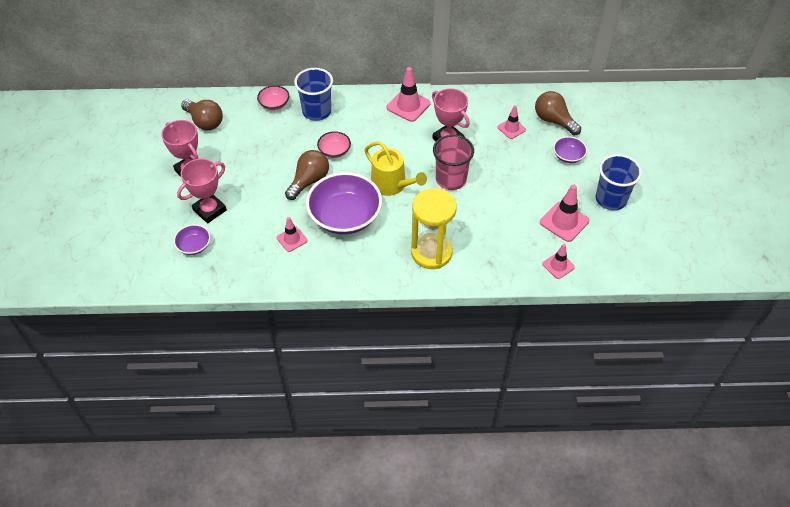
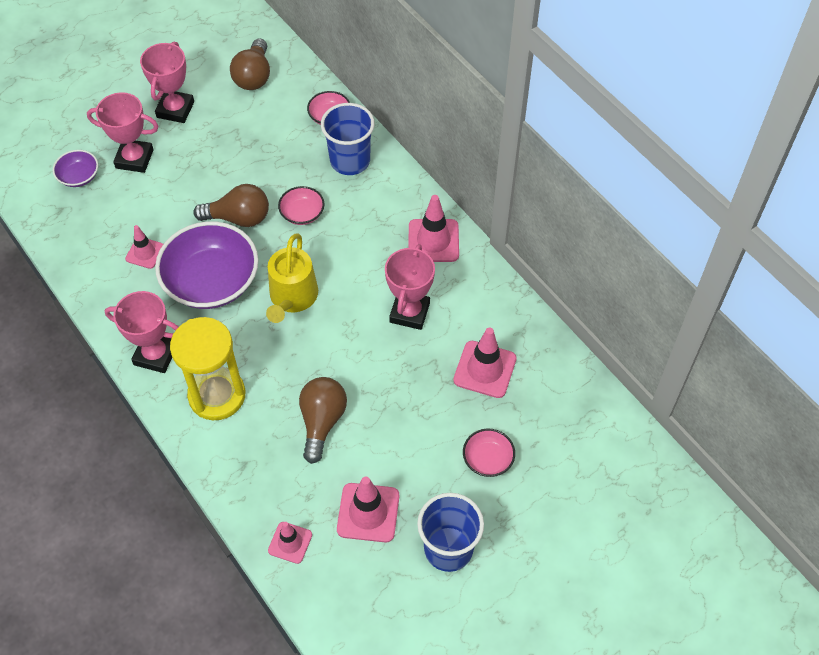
camera: 55 degrees right, 5 degrees up
pink cup [433,135,474,190] -> none
pink traffic cone [498,105,526,139] -> pink traffic cone [453,327,517,398], size x1.61
brown light bulb [535,91,581,136] -> brown light bulb moved to [299,377,347,464]
purple bowl [553,136,587,163] -> pink bowl [463,429,515,477]
none -> pink trophy [105,291,178,373]

